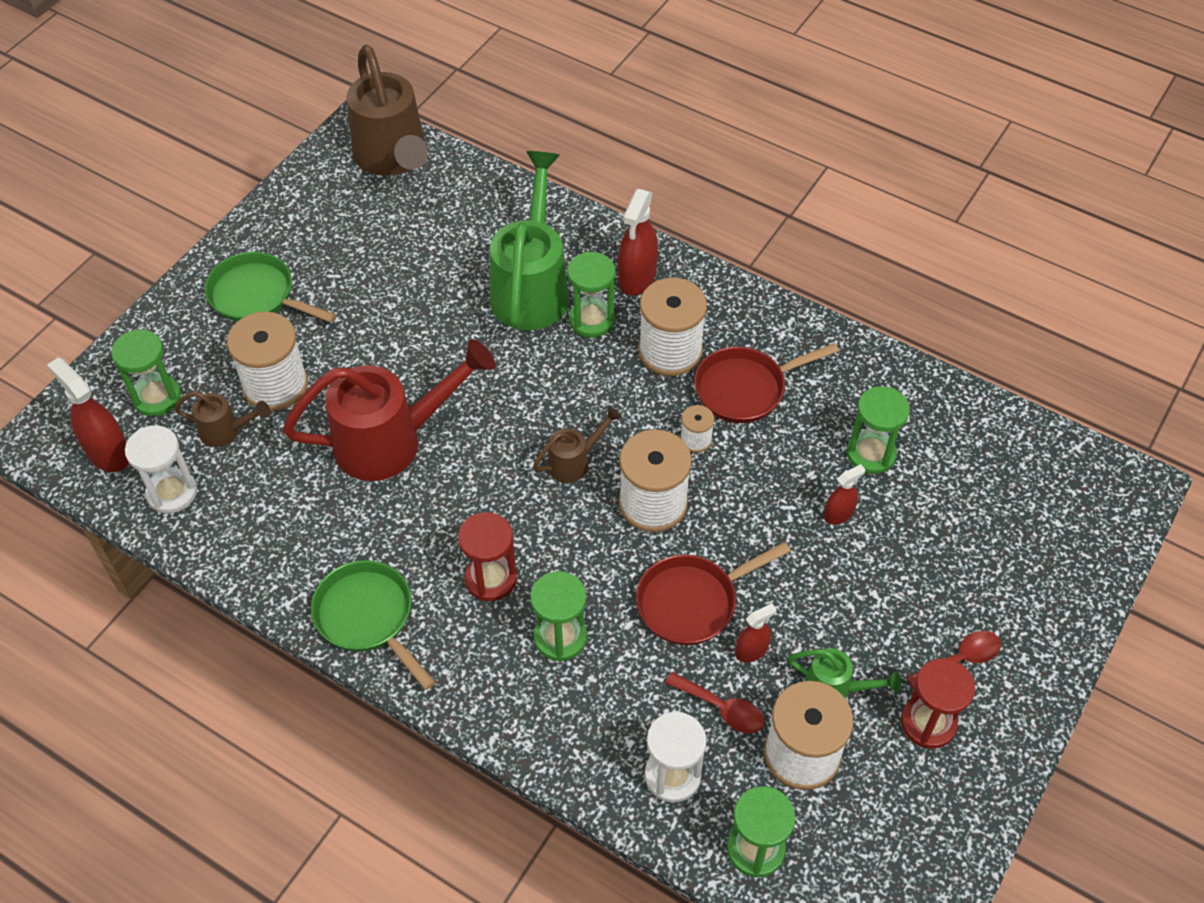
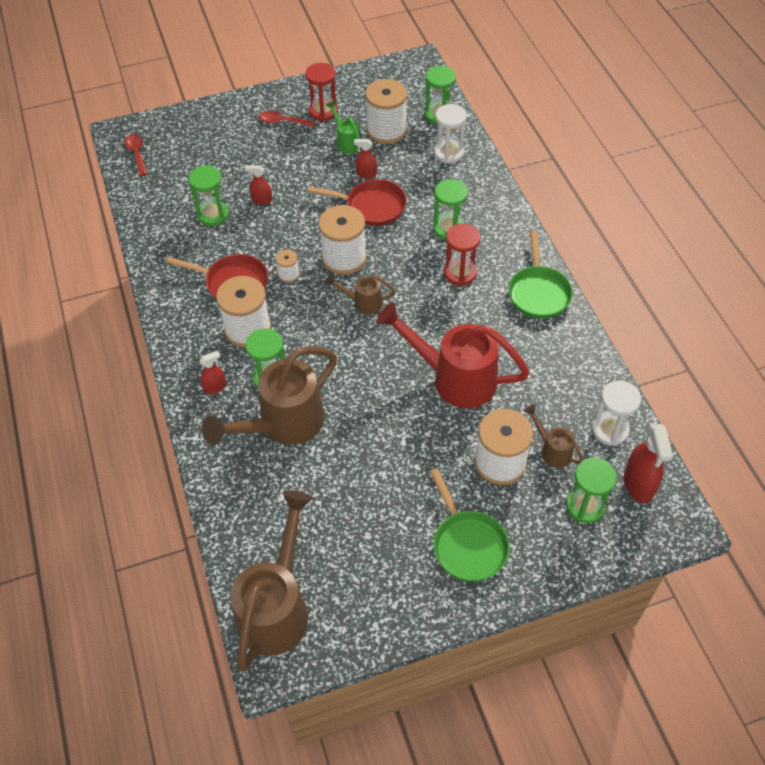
camera: 140 degrees left, 0 degrees up
green watering can [490,151,569,330] -> brown watering can [202,346,337,445]
red spray bottle [618,189,658,296] -> red spray bottle [199,351,226,394], size x0.56
red spoon [665,672,764,733] -> red spoon moved to [125,134,148,176]

